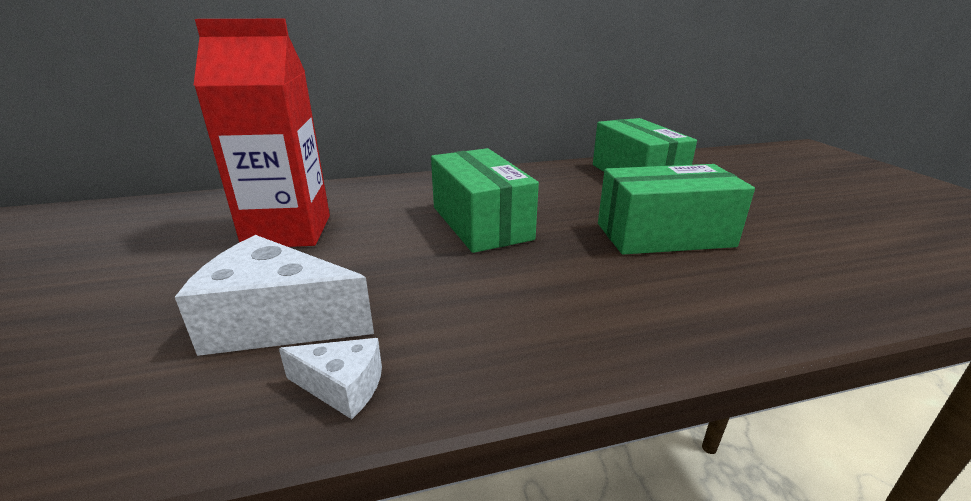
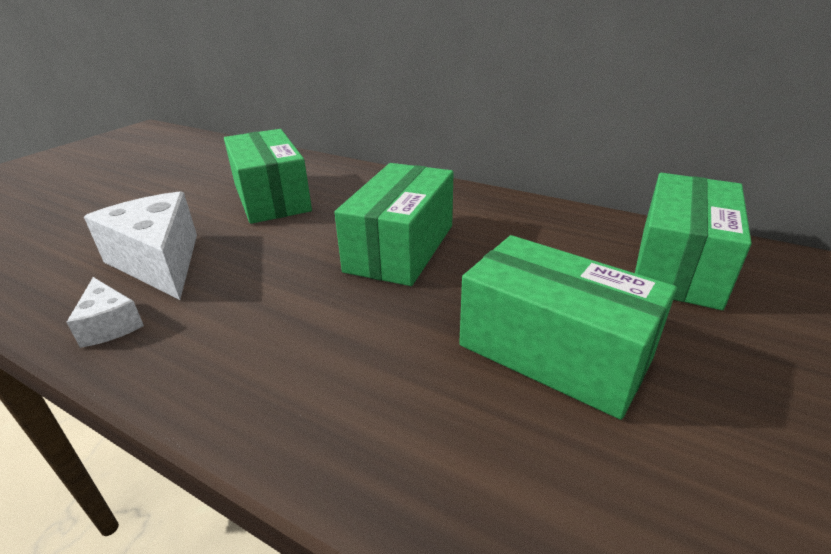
camera: 45 degrees right, 5 degrees up
red carton [193,19,330,247] -> green box [224,129,312,224]

